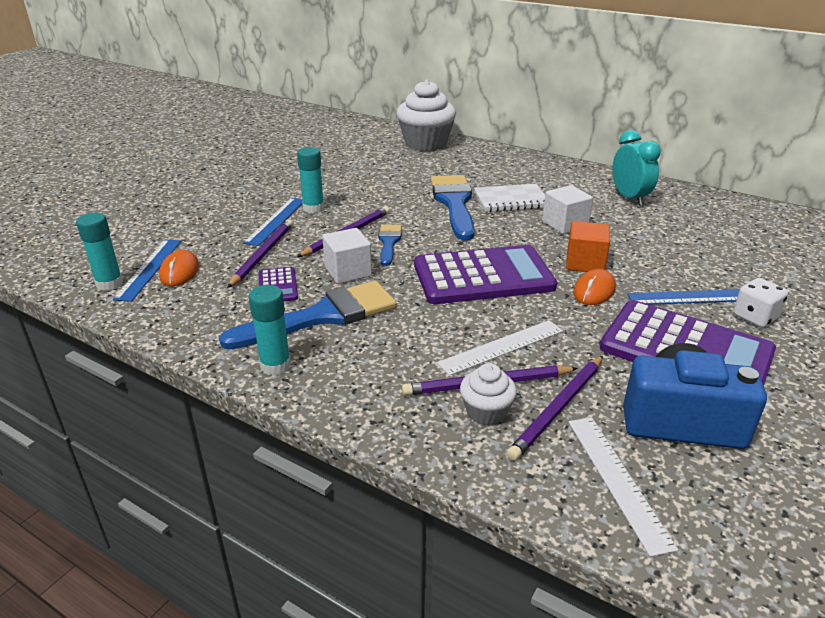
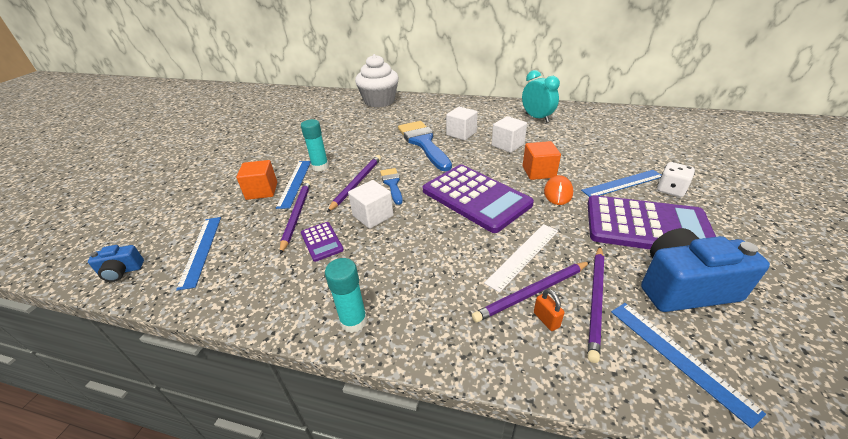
camera: 15 degrees left, 5 degrees up
turquoise glue stick [76,213,123,291] -> none
orange mouse [159,250,199,286] -> none
blue brush [219,281,397,350] -> none
purple calculator [414,245,557,304] -> purple calculator turned 75 degrees clockwise [423,165,534,233]
white cupcake [460,363,517,426] -> orange padlock [534,289,565,331]
white notebook [474,184,545,212] -> white cube [446,107,478,140]
white ruler [569,417,678,557] -> blue ruler [611,303,766,429]
none -> blue camera [88,245,144,282]
none -> orange cube [236,160,277,200]

